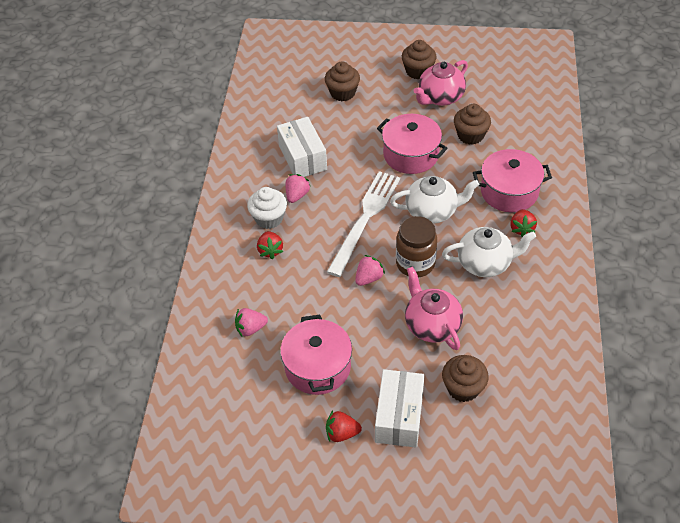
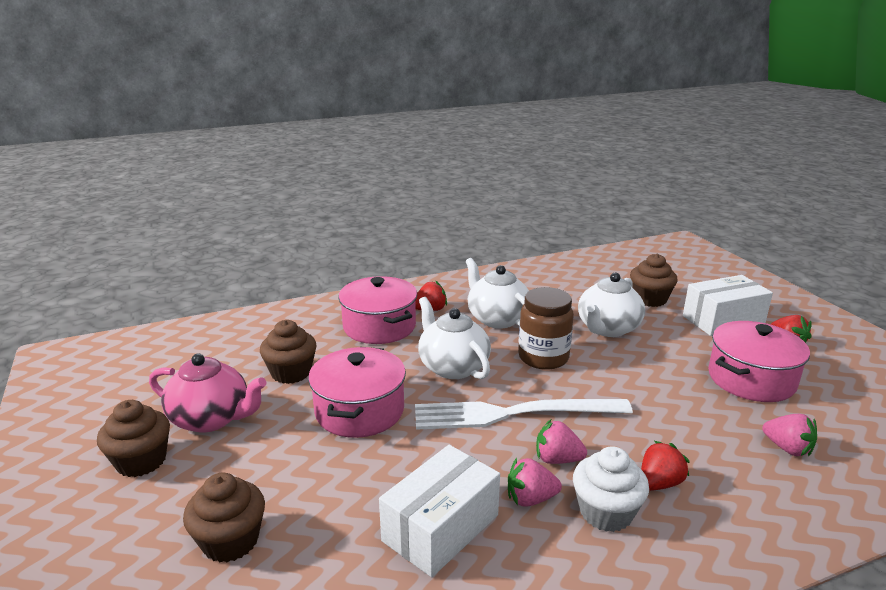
camera: 120 degrees left, 25 degrees down
pink strawberry [355,255,385,286] -> pink strawberry moved to [536,419,587,464]
pink teapot [405,266,463,350] -> white teapot [578,273,645,337]

